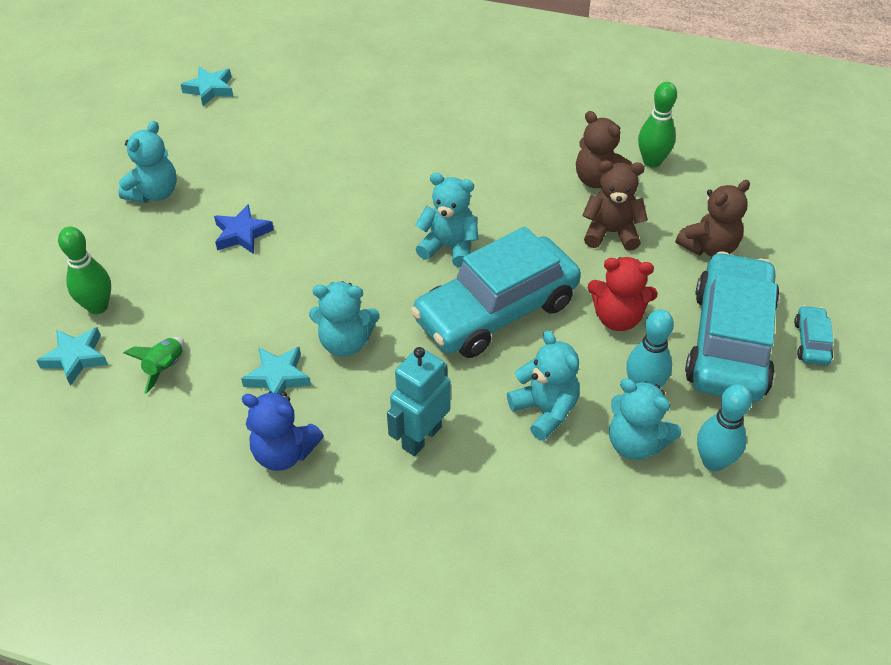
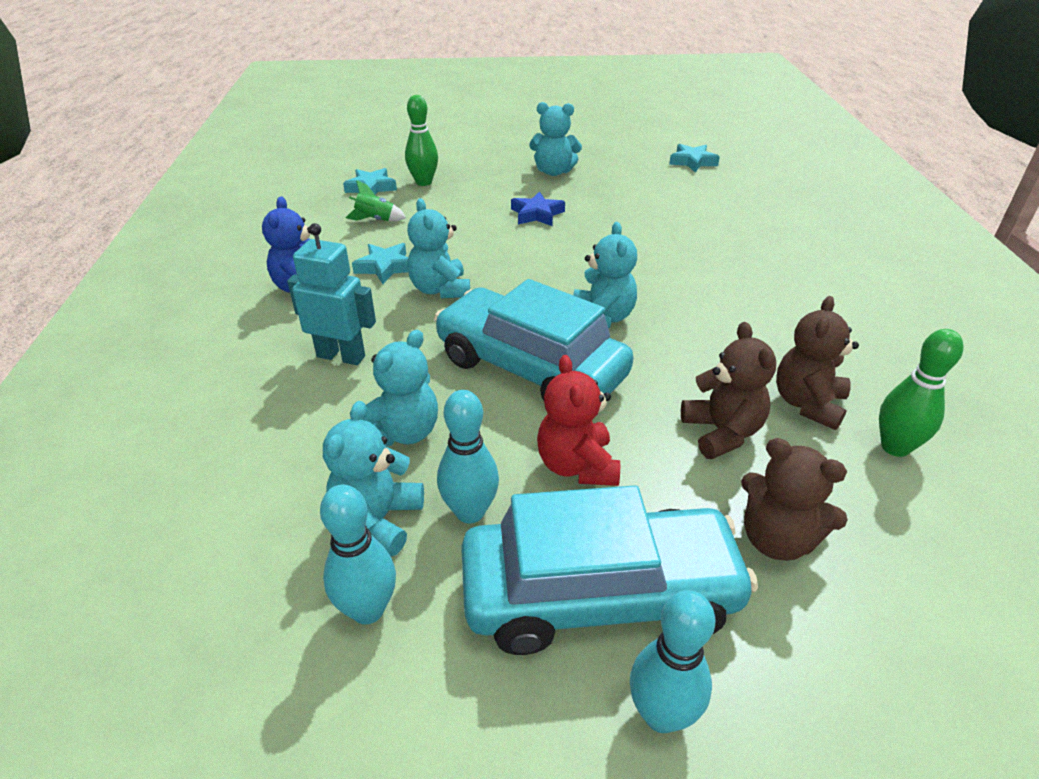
camera: 70 degrees right, 10 degrees down
turquoise car [794,305,833,365] -> turquoise bowling pin [630,590,715,733]

